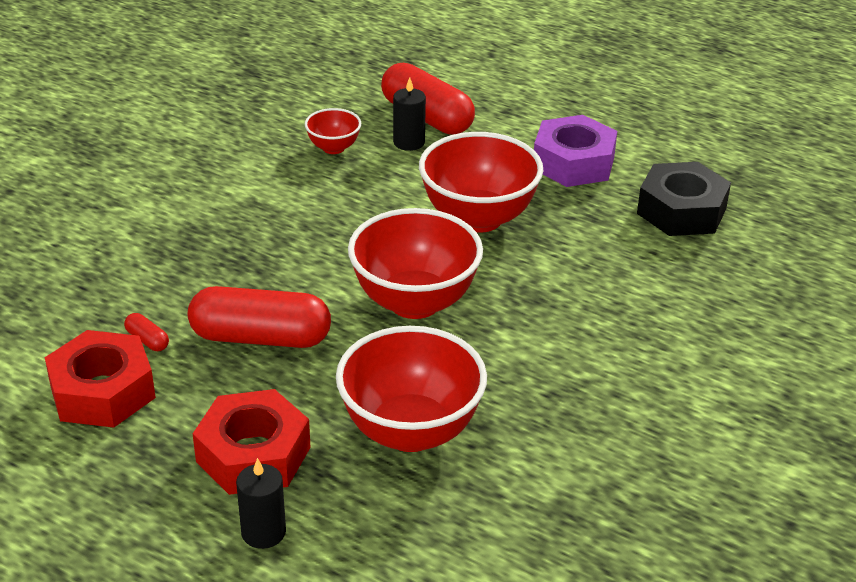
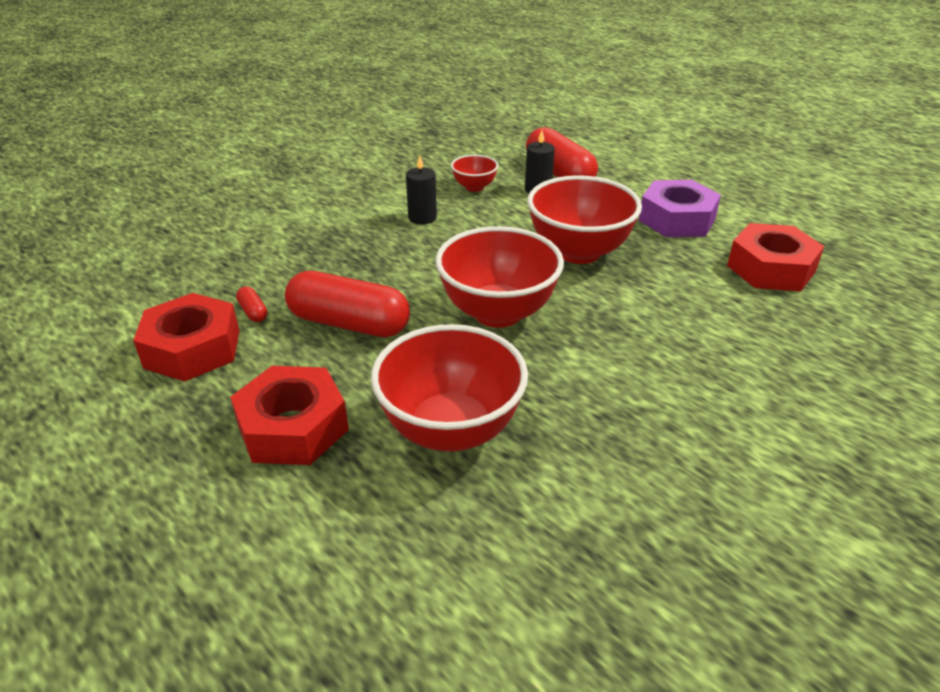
camera: 15 degrees right, 0 degrees up
black candle [236,458,286,549] -> black candle moved to [406,155,437,224]
black nut [637,162,731,236] -> red nut [727,223,824,291]

